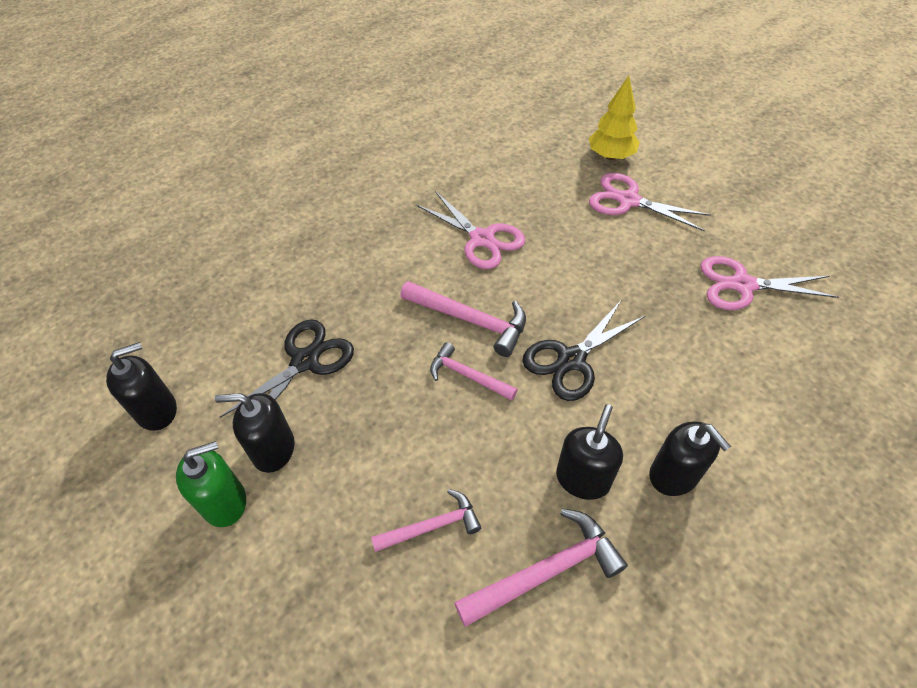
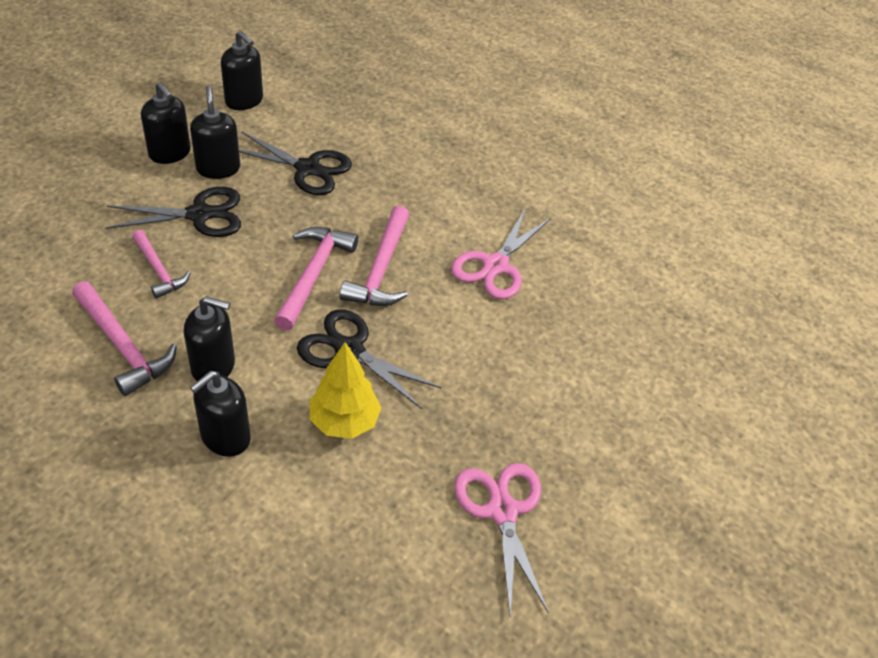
camera: 70 degrees right, 5 degrees down
green soap dispenser [176,441,246,527] -> black soap dispenser [141,82,191,164]
pink hammer [430,342,517,401] -> pink hammer [274,227,358,330], size x1.53
yellow tree [589,76,640,160] -> yellow tree moved to [310,342,382,439]
pink scissors [589,173,711,231] -> none
none -> black scissors [105,187,241,237]

